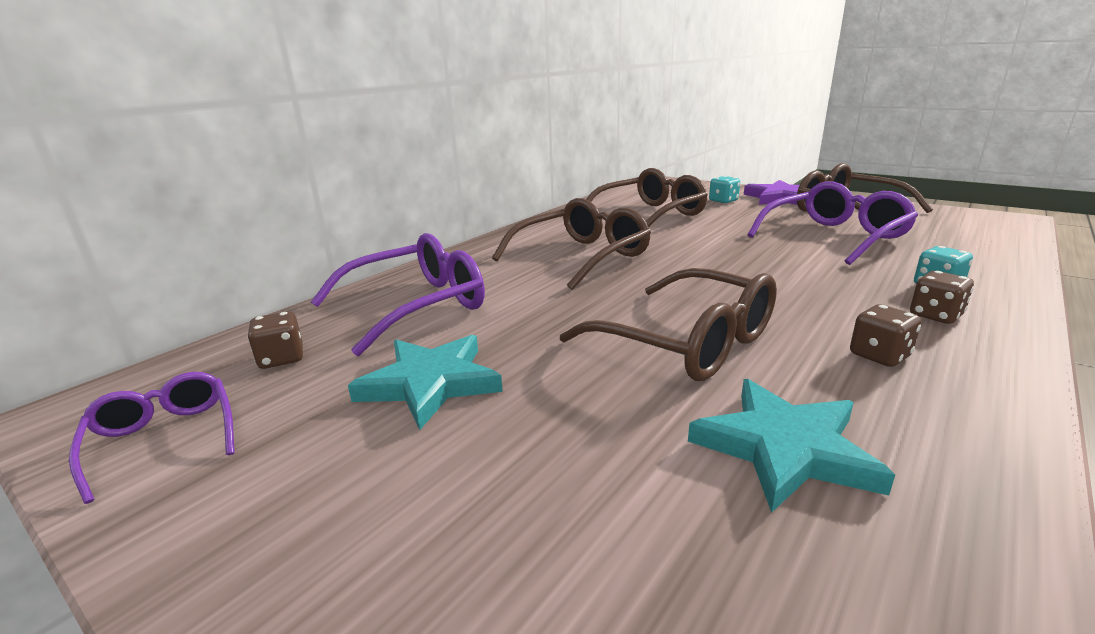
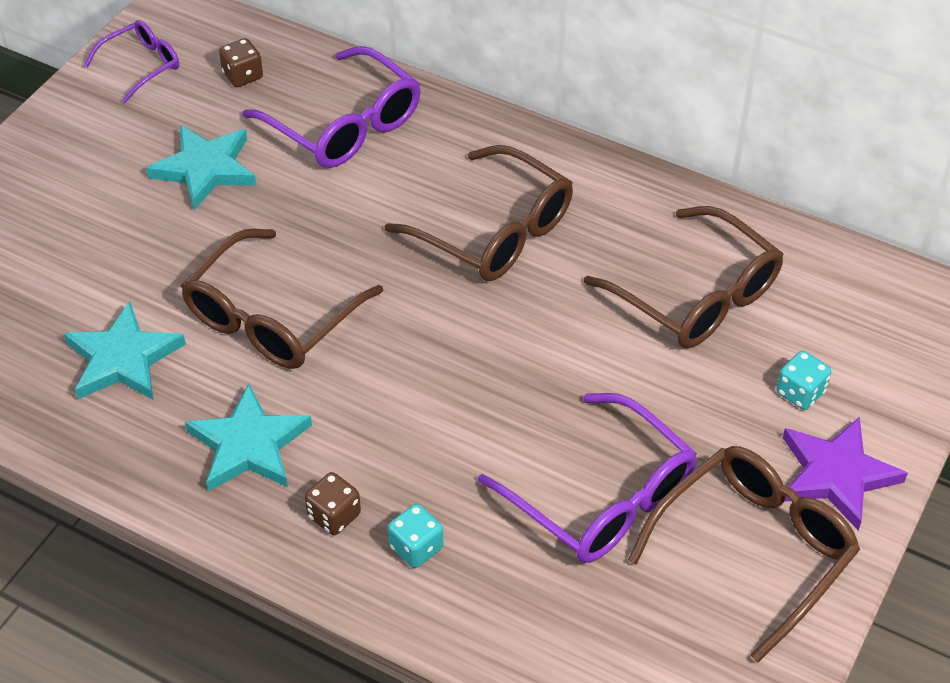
camera: 80 degrees right, 25 degrees up
brown dice [850,304,921,367] -> turquoise star [185,384,312,492]

